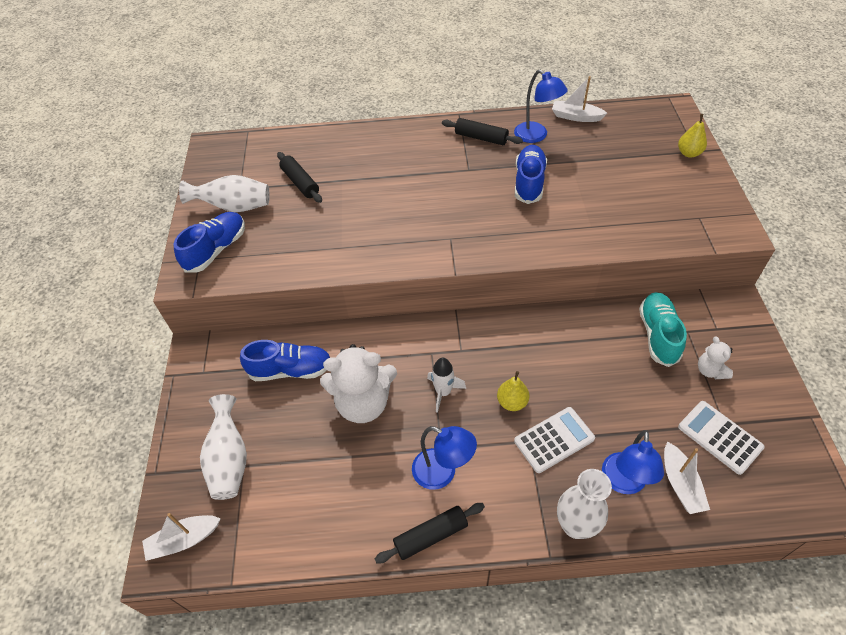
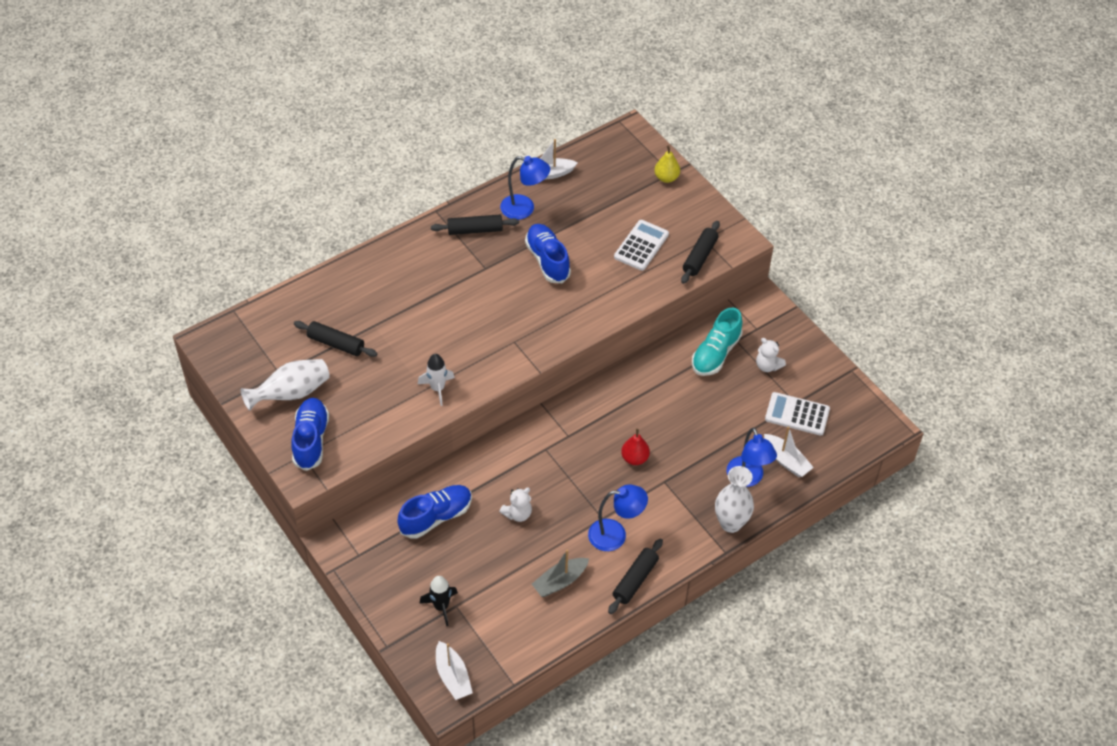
camera: 35 degrees left, 0 degrees up
white boat [142,513,221,561] -> white boat turned 60 degrees counterclockwise [436,641,473,700]
white vase [200,394,247,500] -> black rocket [419,576,458,626]
white teddy bear [320,344,397,423] -> white teddy bear [499,488,532,522], size x0.49
white rocket [427,358,466,413] -> white rocket moved to [418,354,455,406]
yellow pear [497,371,529,411] -> red pear [621,429,650,465]
white calculator [514,407,595,473] -> white calculator moved to [614,220,669,271]
turquoise shoe [639,292,687,367] -> turquoise shoe turned 120 degrees counterclockwise [692,308,743,376]
none -> grey boat [532,550,589,597]
none -> black rolling pin [681,221,720,284]

